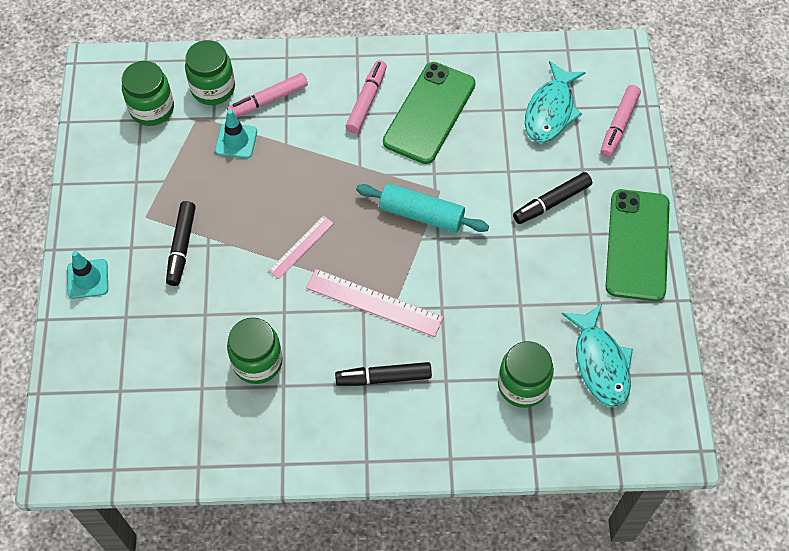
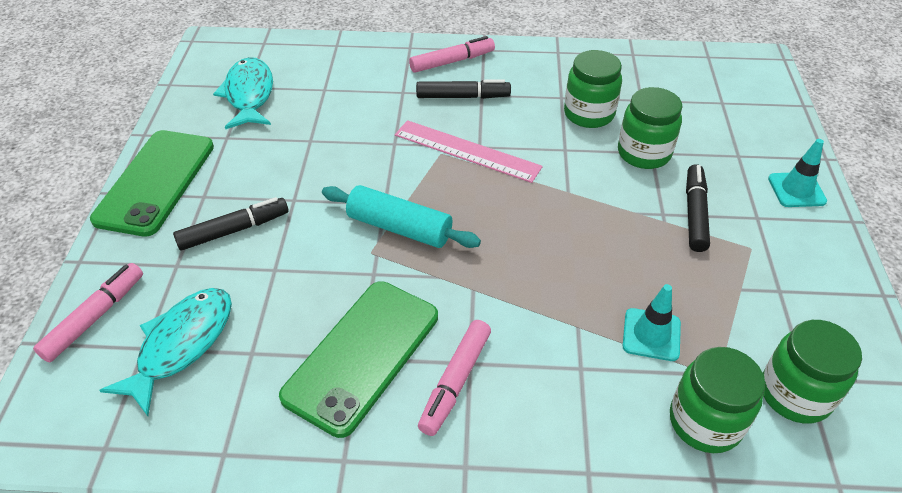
camera: 175 degrees left, 15 degrees down
pink marker [227,73,308,117] -> pink marker moved to [409,36,495,73]
pink ruler [269,216,334,279] -> none
green jar [498,341,554,408] -> green jar moved to [618,87,683,169]

